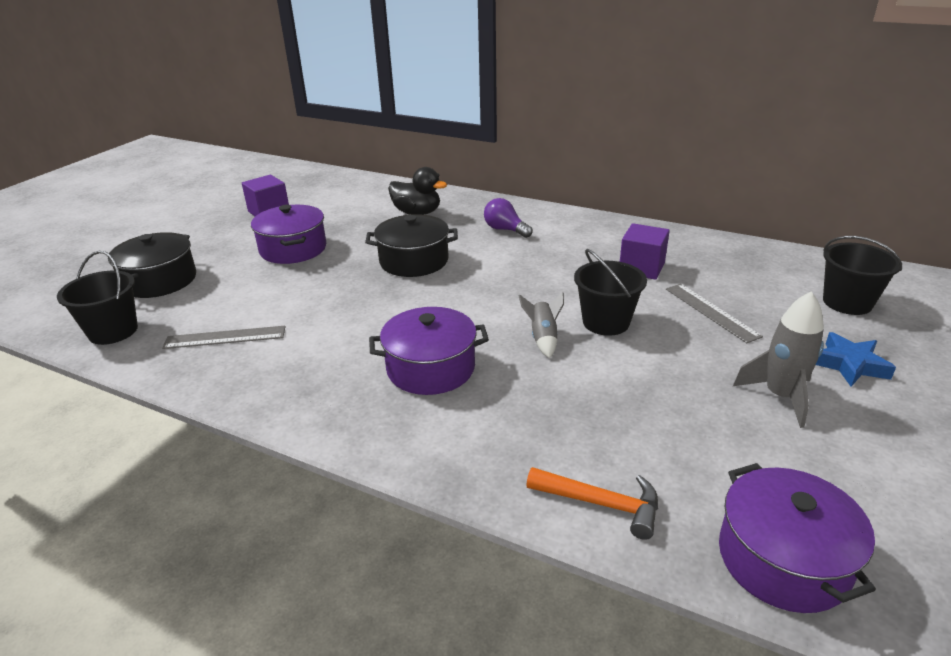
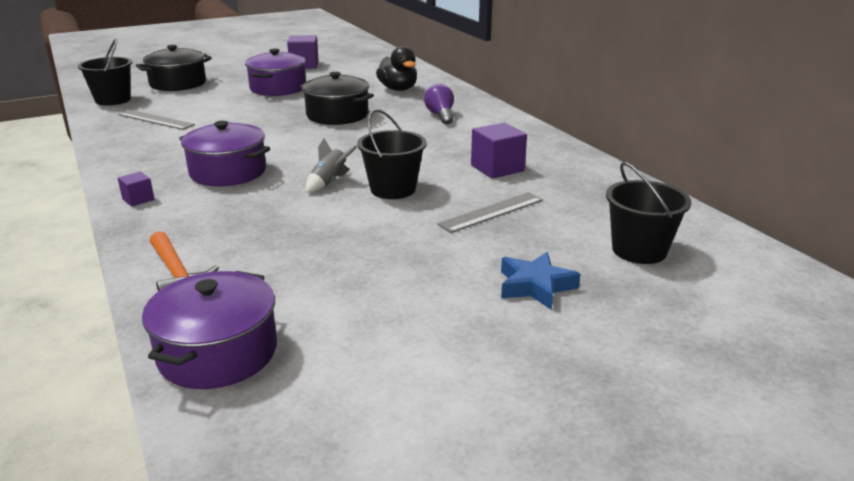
camera: 35 degrees right, 5 degrees down
grey ruler [666,284,763,343] -> grey ruler turned 45 degrees clockwise [437,192,543,233]
grey rocket [733,291,824,428] -> none
none -> purple cube [118,172,154,207]

